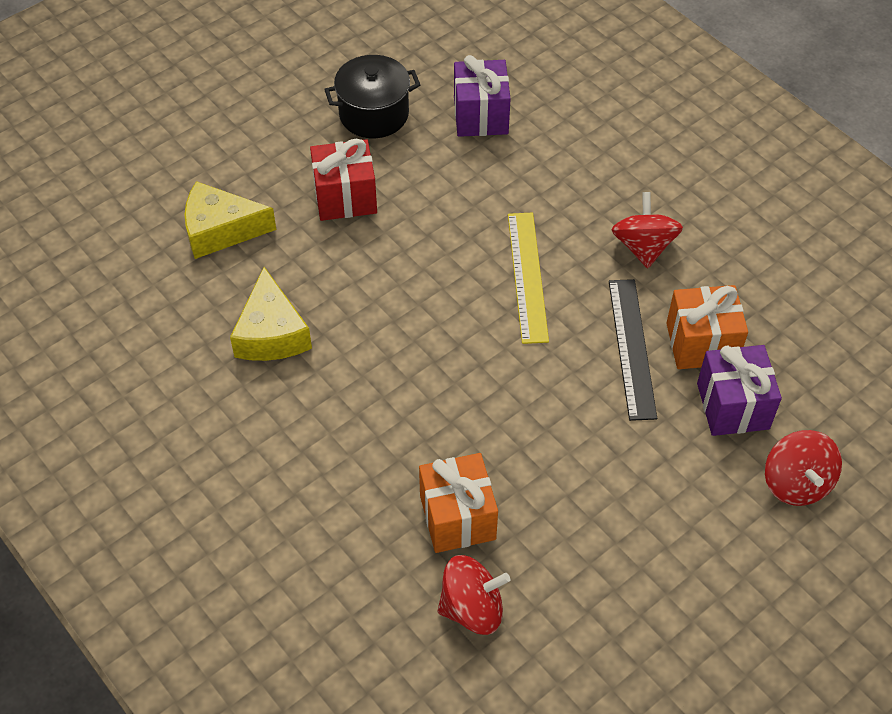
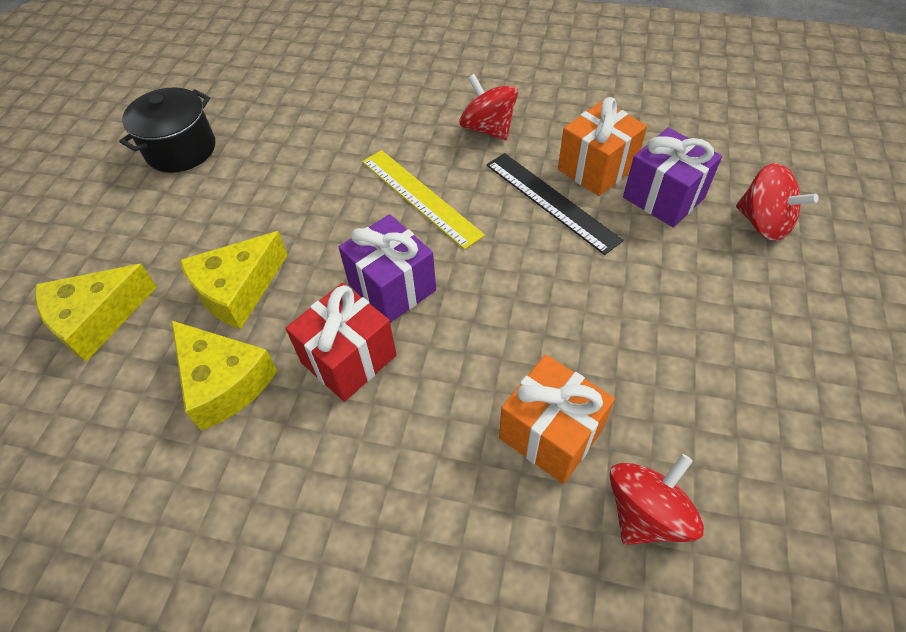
camera: 35 degrees left, 0 degrees up
red gift [310,138,377,221] -> red gift moved to [286,283,397,402]
purple gift [454,55,511,137] -> purple gift moved to [339,214,436,323]
none -> yellow cheese [180,231,288,329]

